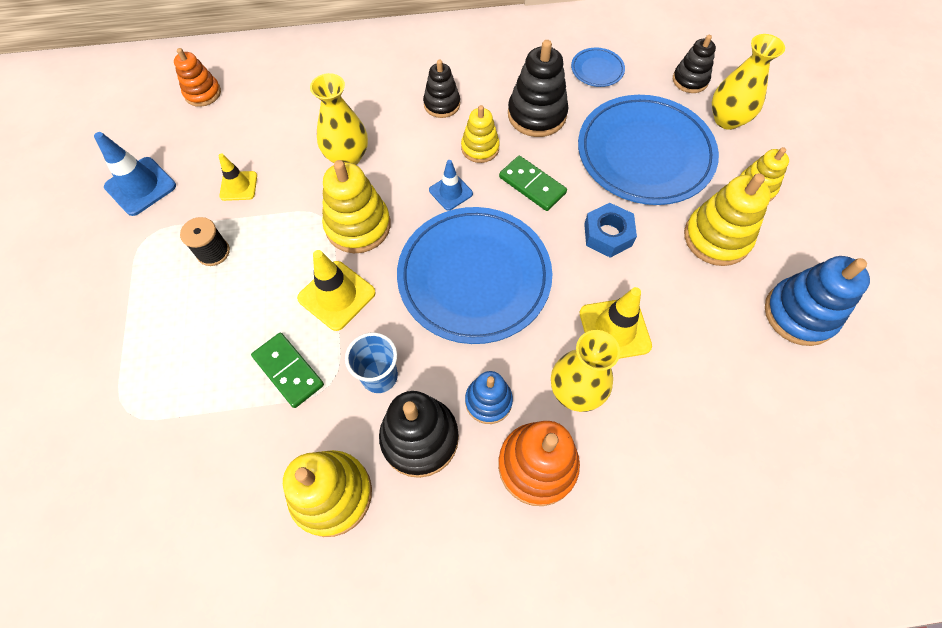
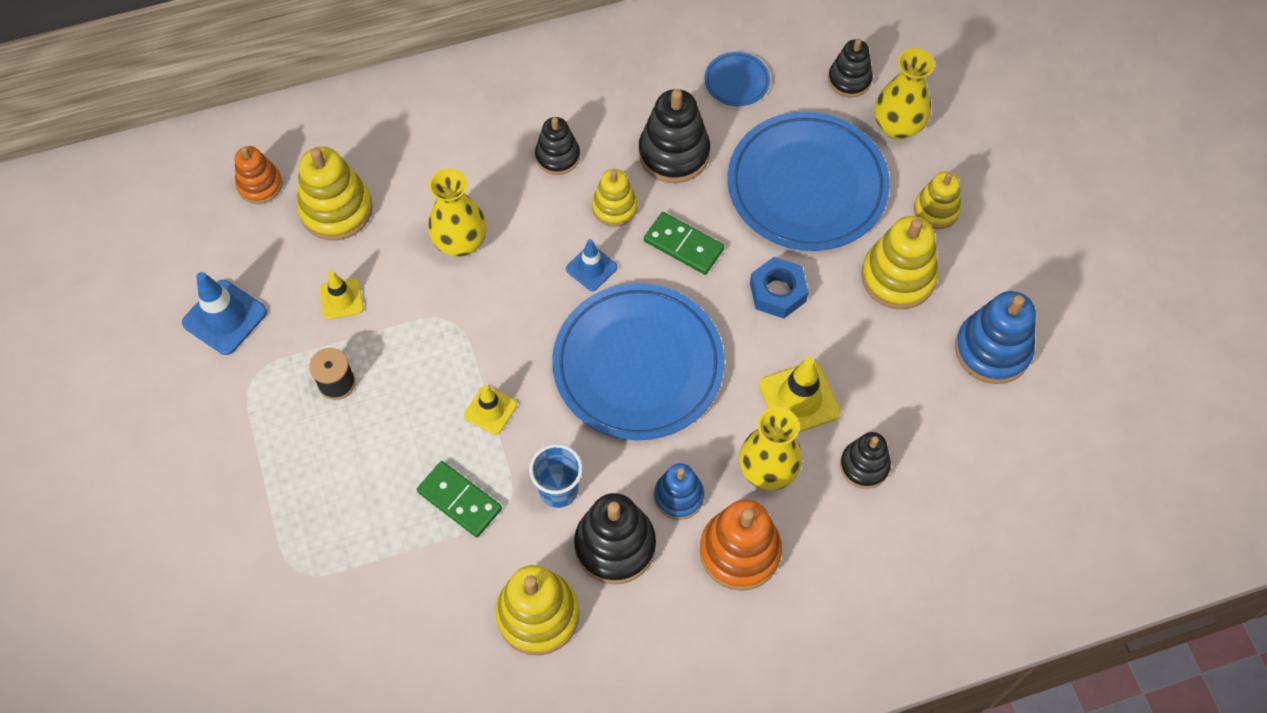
camera: 10 degrees left, 0 degrees up
yellow traffic cone [297,250,376,331] -> yellow traffic cone [464,385,517,435], size x0.63
yellow stacking toy [322,160,391,253] -> yellow stacking toy moved to [297,147,373,240]
none -> black stacking toy [840,432,891,489]

